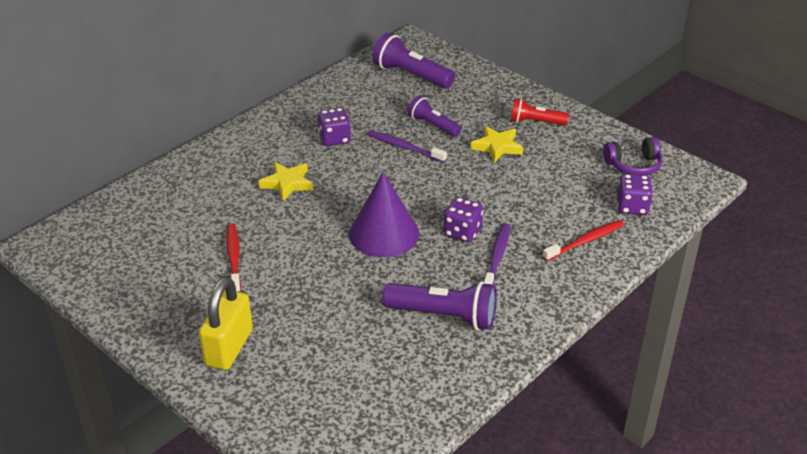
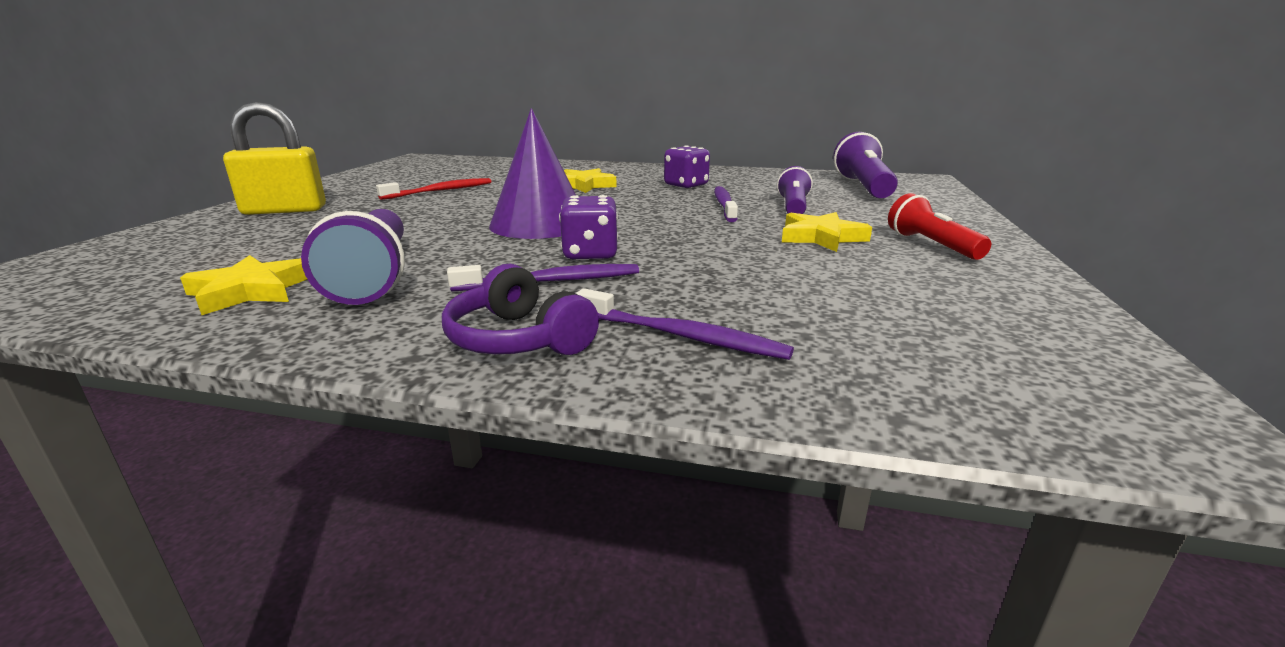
camera: 60 degrees right, 15 degrees down
red toothbrush [543,220,624,261] -> purple toothbrush [576,288,794,360]
purple headphones [603,137,662,175] -> purple headphones moved to [442,264,599,355]
purple dice [617,174,653,215] -> none
none -> yellow star [180,255,308,315]

